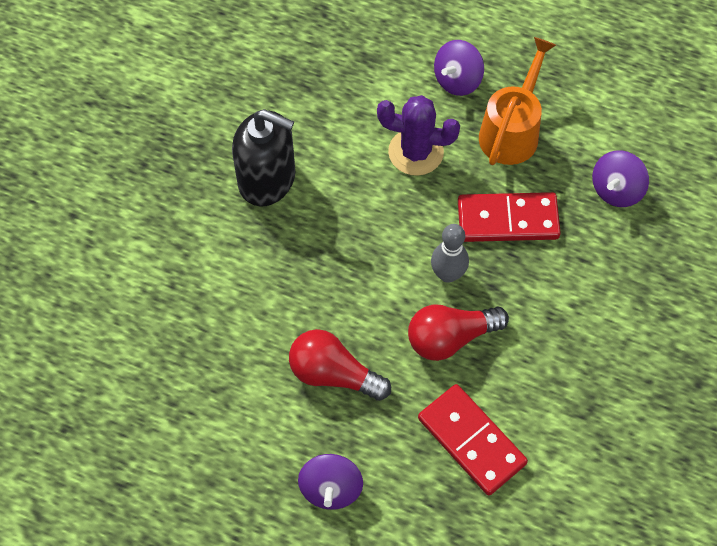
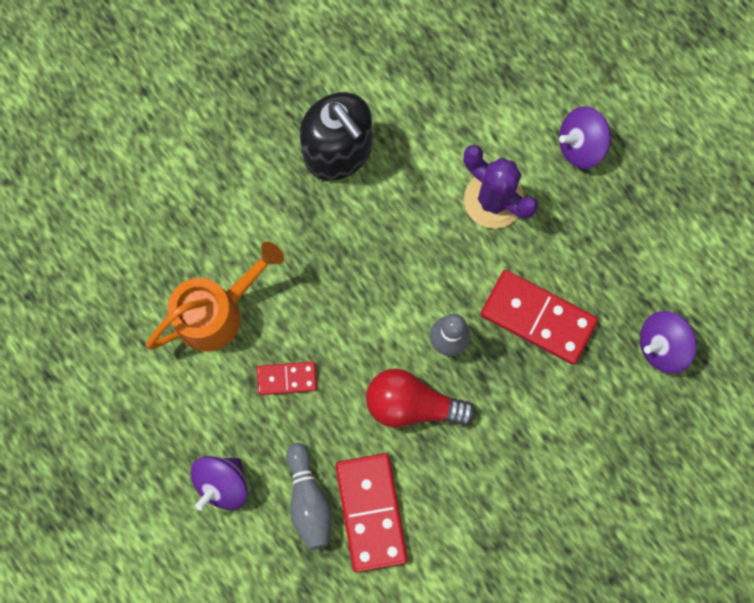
camera: 30 degrees right, 15 degrees up
red light bulb [289,329,391,401] -> red domino [257,361,317,395]
orange watering can [479,37,556,165] -> orange watering can moved to [146,242,284,352]
none -> grey bowling pin [286,443,332,550]

